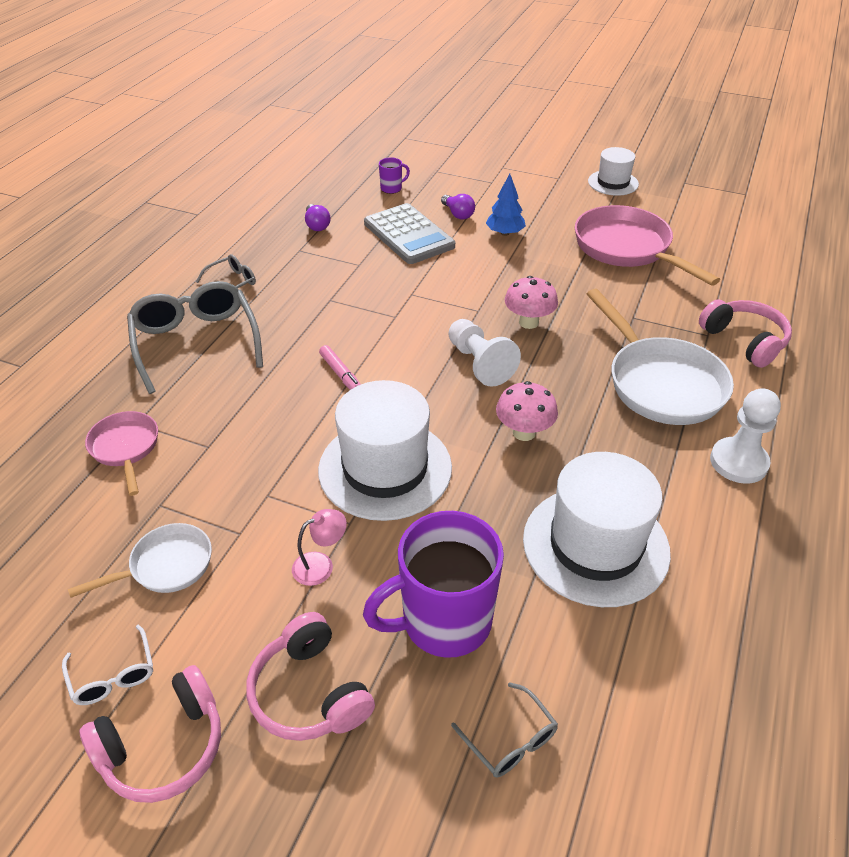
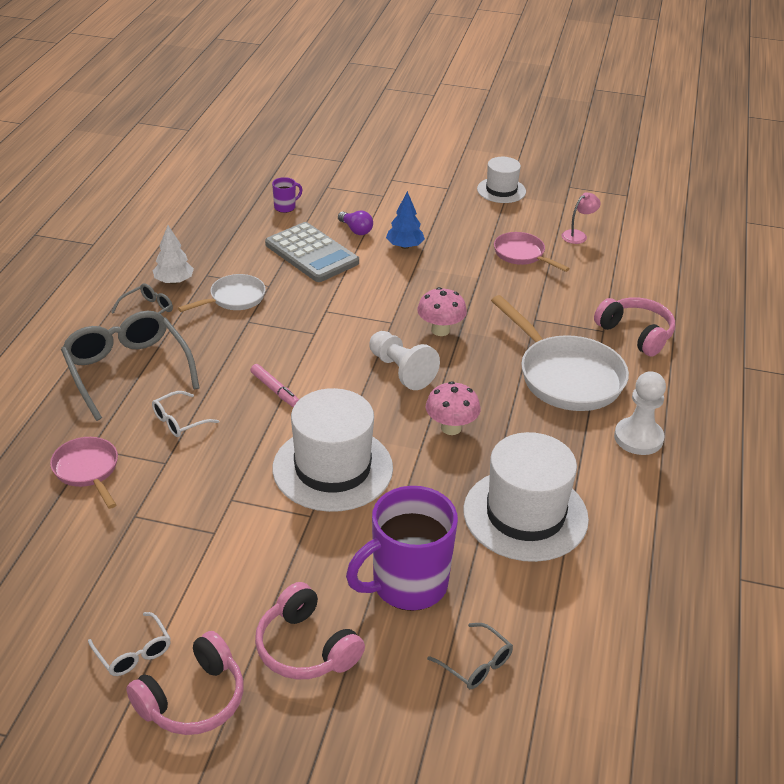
camera: 10 degrees left, 5 degrees down
white pan [68,523,212,598] -> white pan moved to [178,274,266,312]
pink lamp [292,509,347,586] -> pink lamp moved to [561,192,601,244]
purple light bulb [305,204,331,231] -> none
pink pan [575,205,720,286] -> pink pan [494,232,570,272], size x0.56
none -> white tree [152,225,194,284]
none -> white glasses [152,391,219,437]

